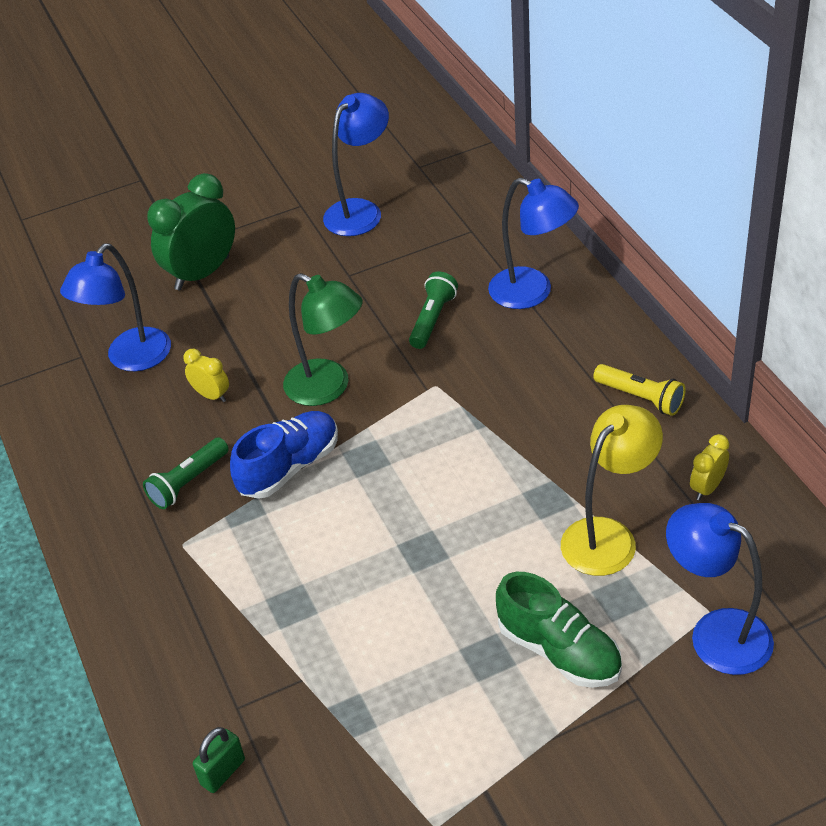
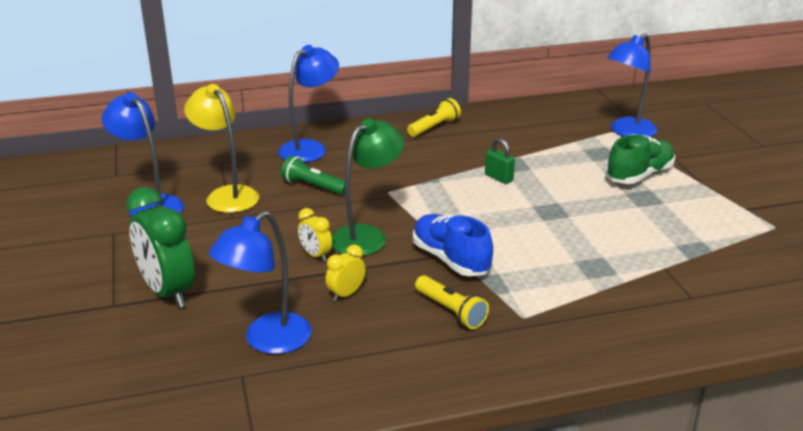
camera: 85 degrees left, 15 degrees down
blue lamp [60,244,171,371] -> blue lamp turned 90 degrees clockwise [209,211,312,354]
green flashlight [143,437,229,509] -> yellow flashlight [415,275,489,329]
green padlock [193,727,245,793] -> green padlock moved to [485,138,515,184]
yellow lamp [561,405,663,576] -> yellow lamp moved to [184,84,259,213]
yellow clock [690,434,729,500] -> yellow clock moved to [298,208,332,261]

